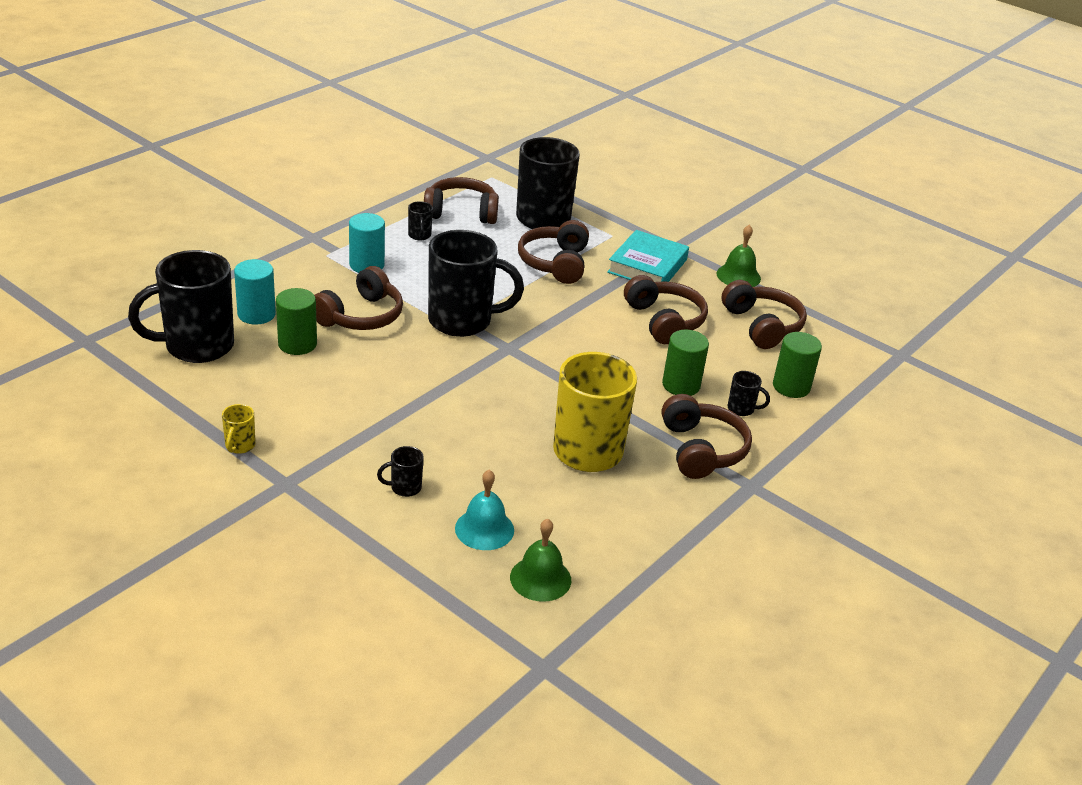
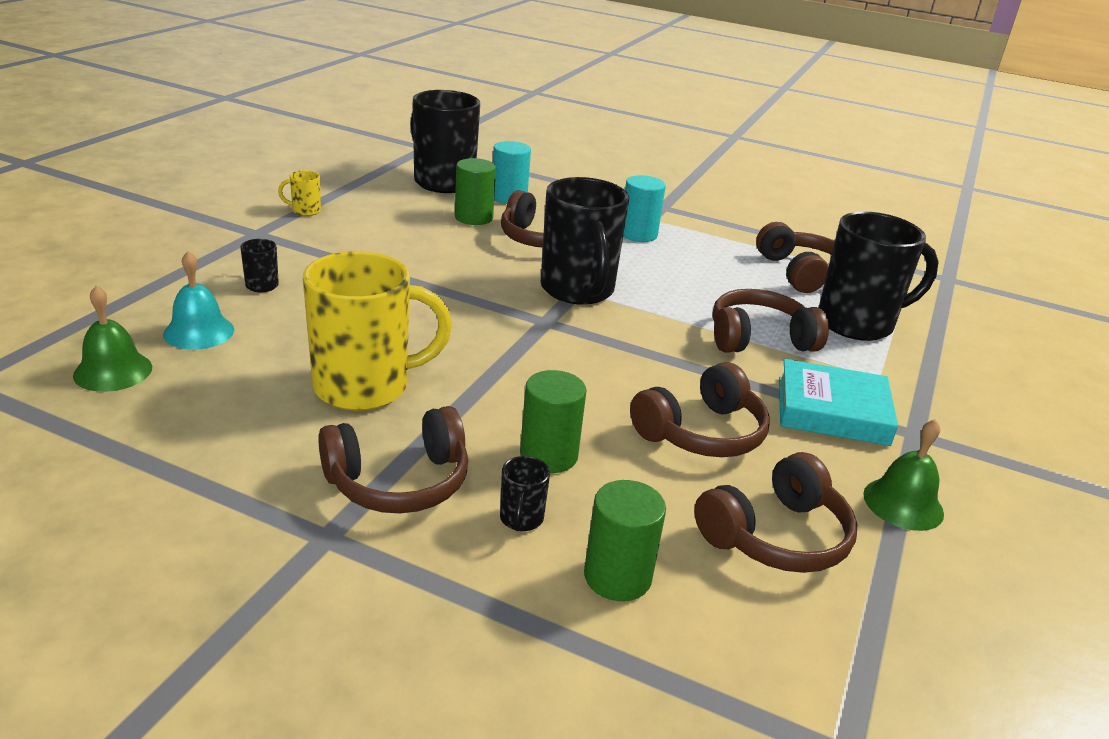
camera: 75 degrees right, 5 degrees down
black mug [408,201,433,241] -> none

